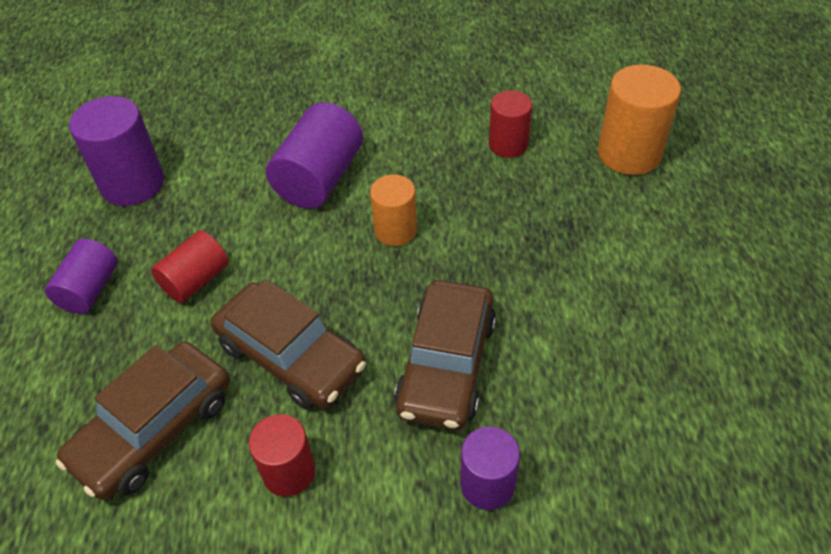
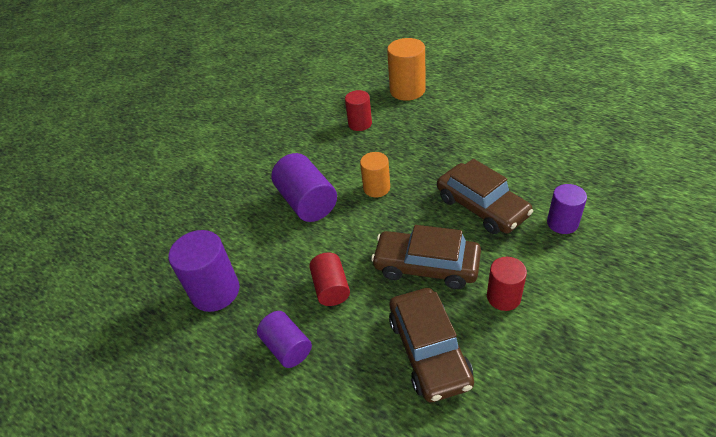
camera: 50 degrees left, 5 degrees down
brown car [211,279,366,410] -> brown car turned 150 degrees counterclockwise [371,225,481,289]

